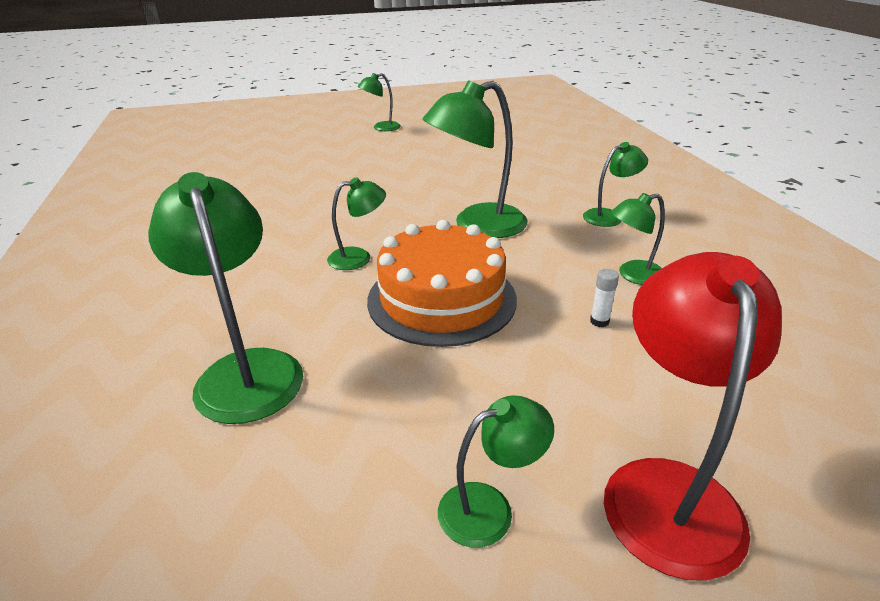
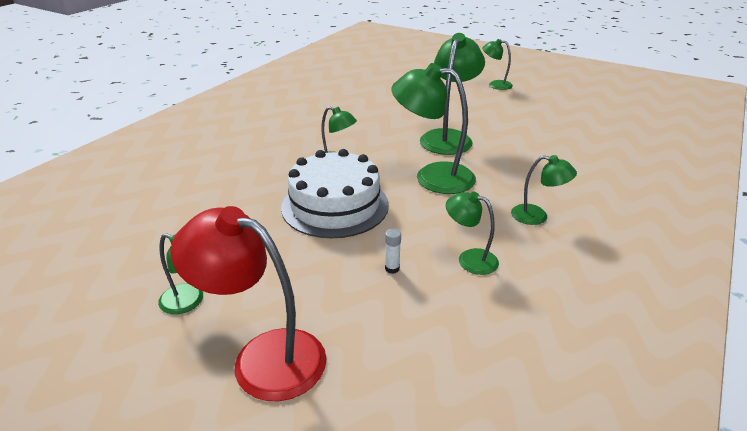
camera: 45 degrees right, 0 degrees up
green lamp [148,172,303,424] -> green lamp moved to [420,33,485,155]
orange cake [367,220,517,347] -> white cake [281,149,389,238]
red lamp [604,252,782,581] -> red lamp turned 120 degrees counterclockwise [170,206,326,401]

